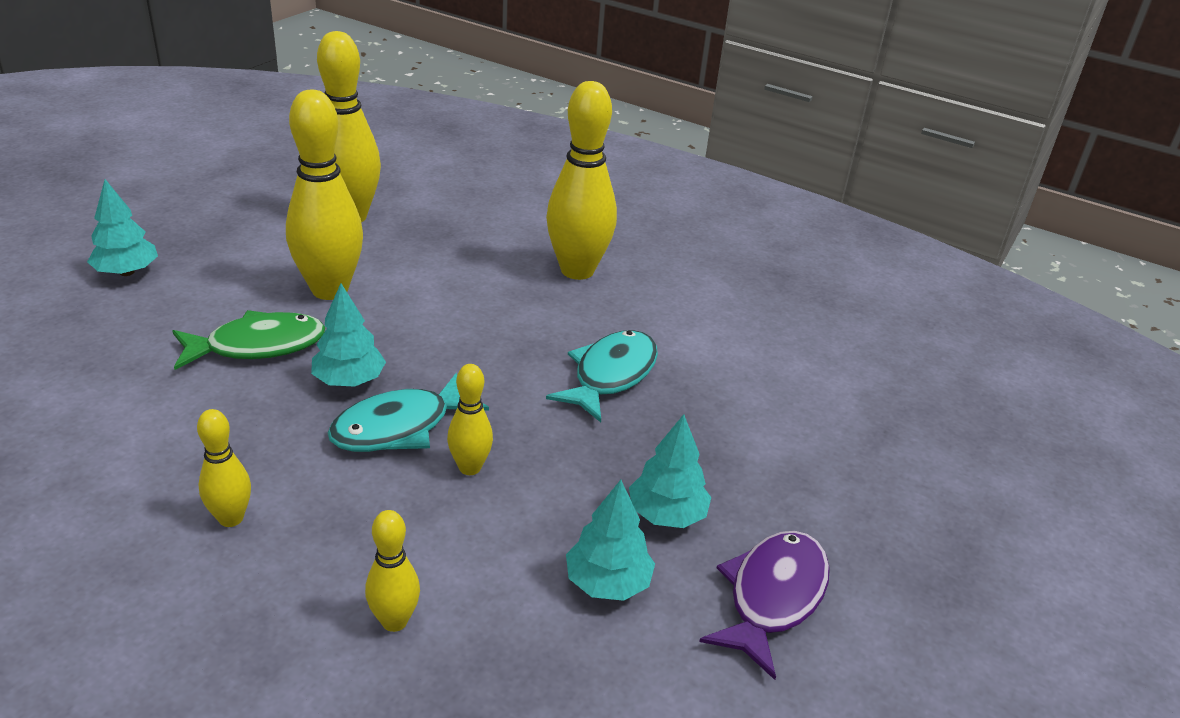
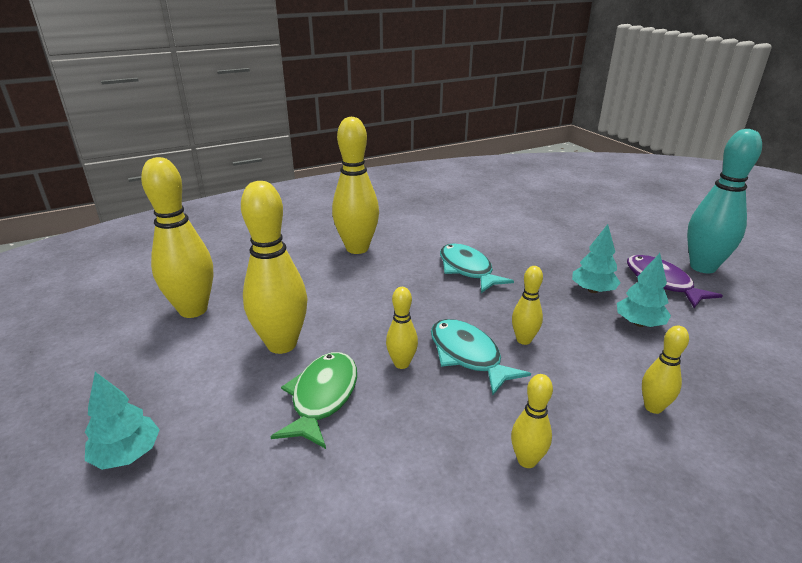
camera: 55 degrees left, 5 degrees down
turquoise tree [311,283,386,387] -> yellow bowling pin [386,287,418,369]
turquoise fish [328,373,489,452] -> turquoise fish turned 150 degrees clockwise [431,319,531,395]
none -> turquoise bowling pin [687,129,762,273]

